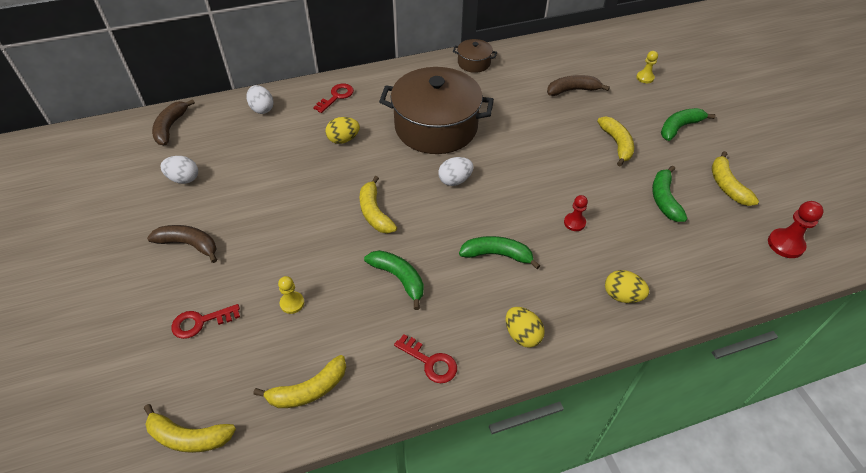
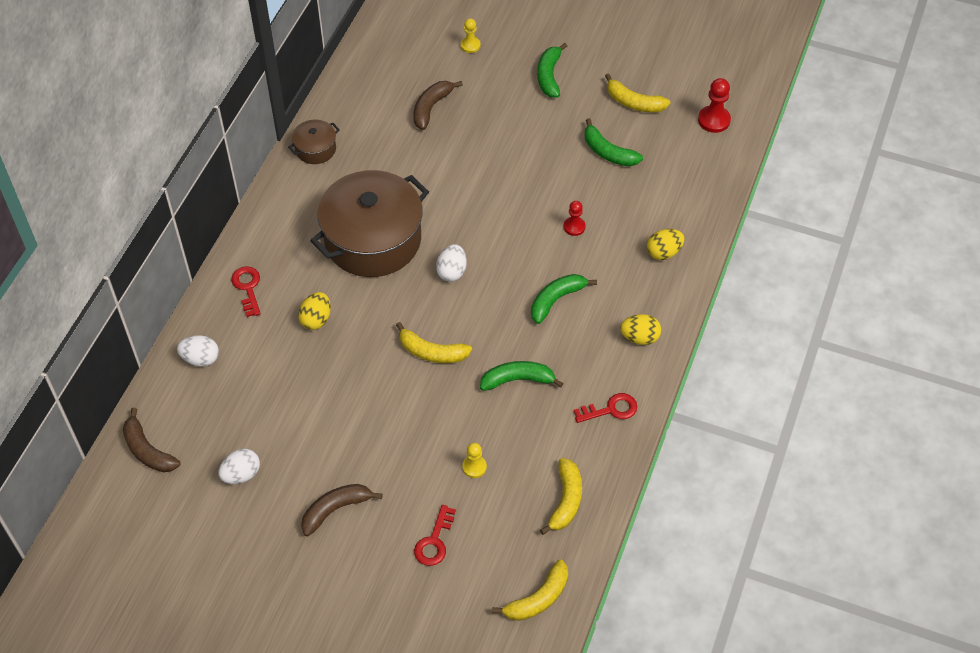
camera: 50 degrees left, 5 degrees up
yellow banana [597,117,634,166] -> none

